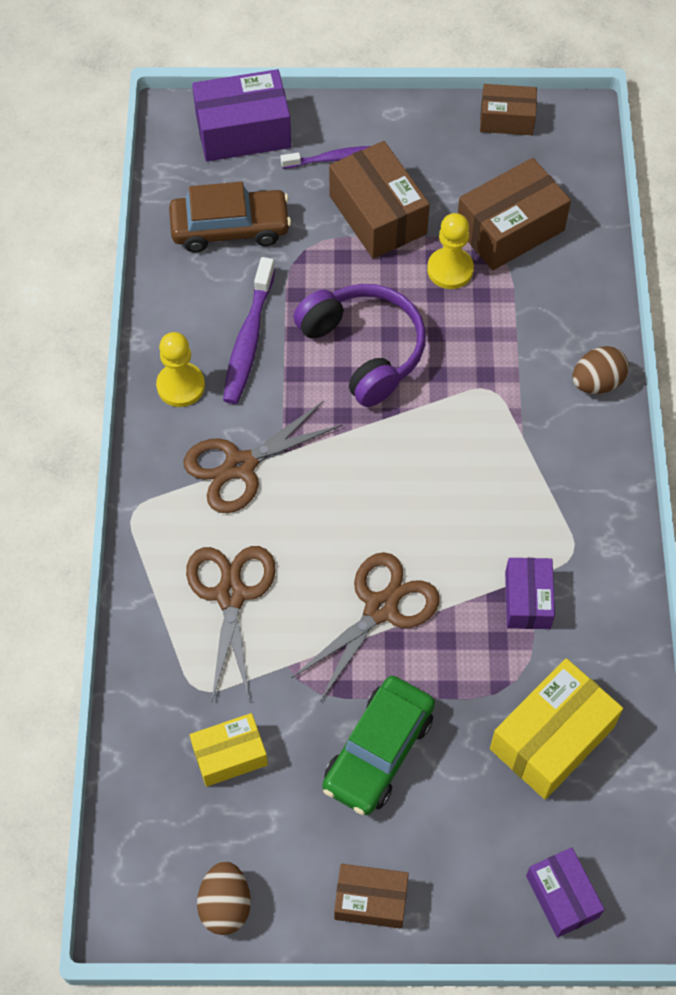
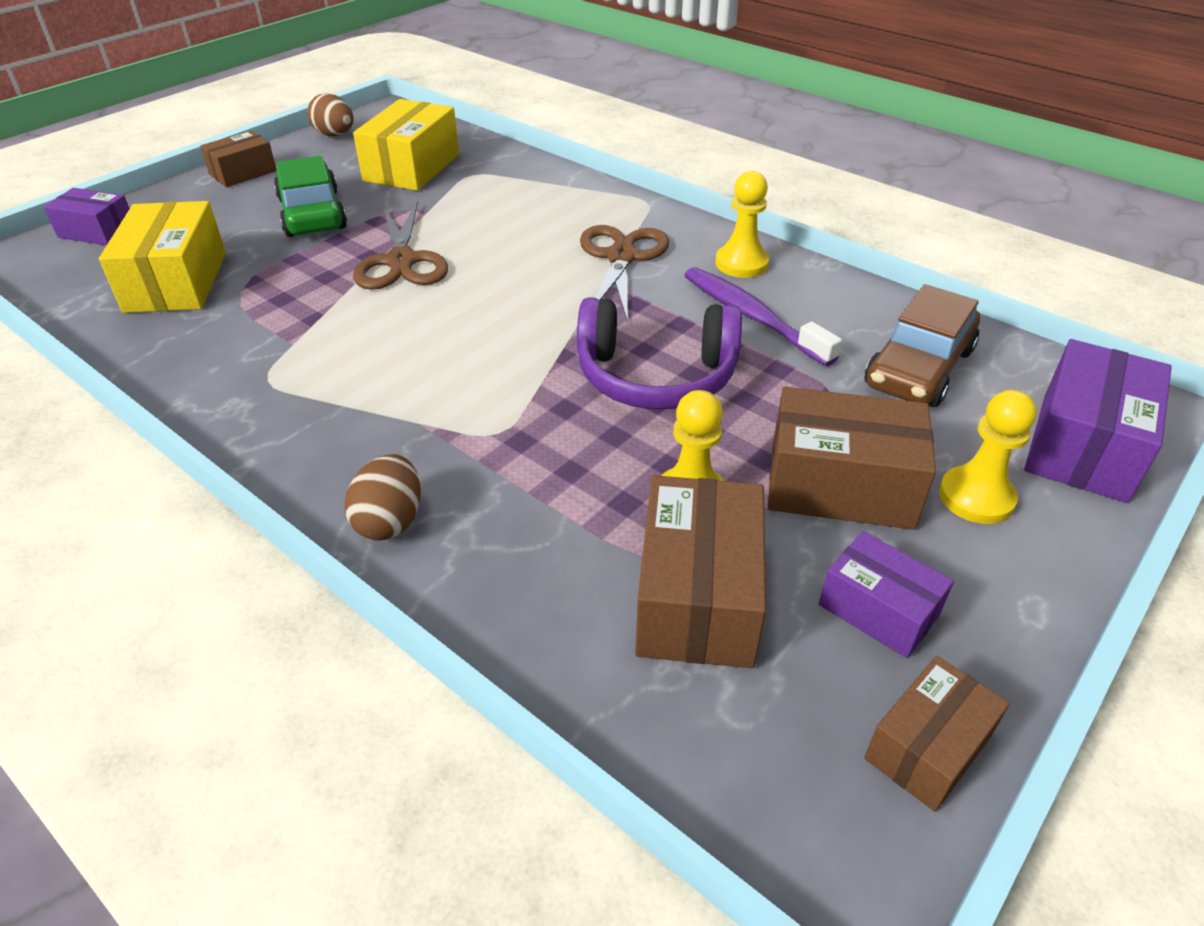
camera: 130 degrees right, 20 degrees down
brown scissors [186,546,276,702] -> none
yellow box [190,713,268,787] -> yellow box [353,99,459,191], size x1.64
purple toothbrush [280,146,370,169] -> yellow pawn [939,390,1037,524]
purple box [505,558,555,629] -> purple box moved to [819,531,954,658]

